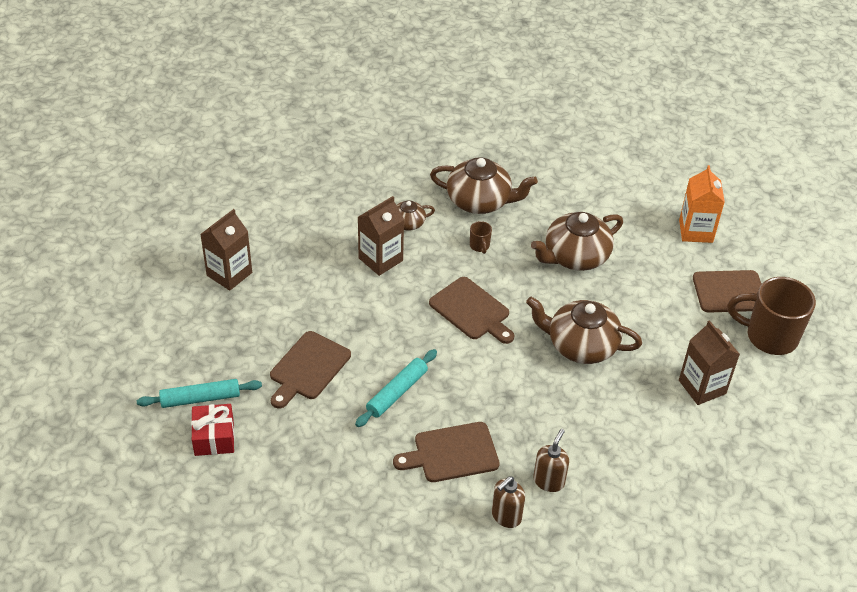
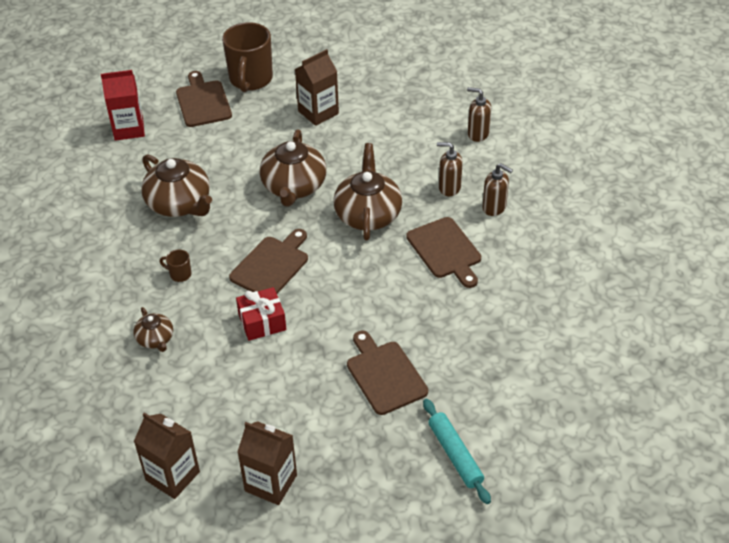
camera: 100 degrees left, 0 degrees up
red gift [191,404,234,456] -> red gift moved to [236,287,286,341]
brown cutting board [270,331,351,408] -> brown cutting board turned 135 degrees counterclockwise [347,330,428,415]
turquoise rolling pin [355,349,437,427] -> none
brown carton [358,196,404,276] -> brown carton moved to [134,413,200,499]
brown teapot [430,157,538,214] -> brown teapot moved to [333,143,402,241]
brown mug [470,221,492,254] -> brown mug turned 135 degrees counterclockwise [160,249,191,282]
orange carton [679,165,725,243] -> red carton [101,70,145,141]
none -> brown soap dispenser [467,87,491,142]

